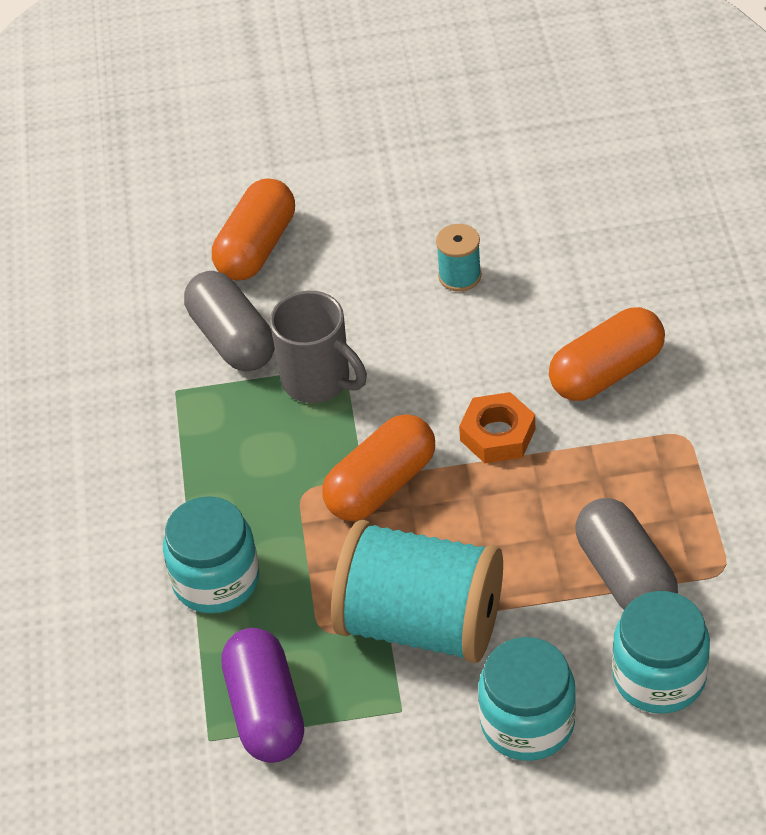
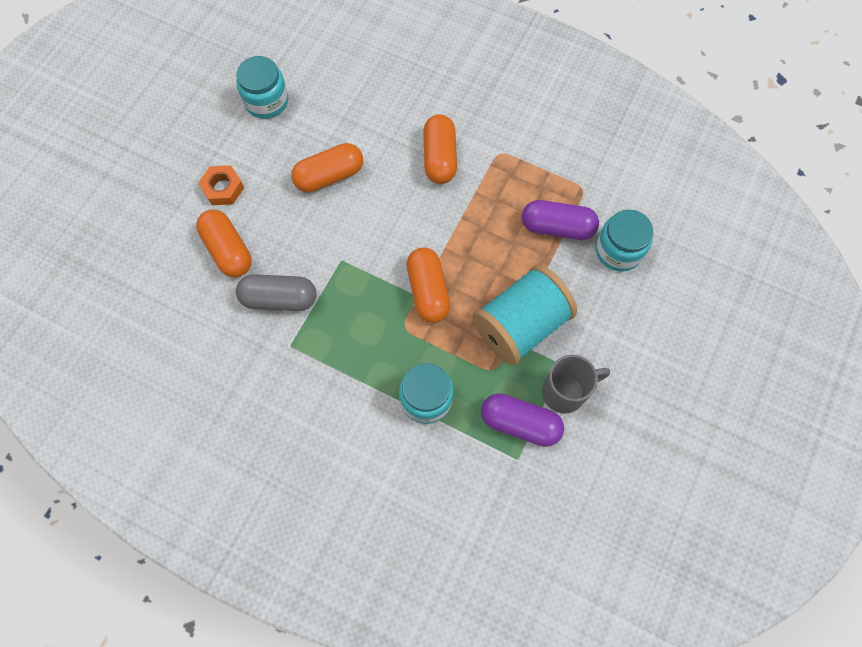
camera: 60 degrees left, 20 degrees up
grey mug [270,291,367,403] -> grey mug moved to [542,355,610,414]
turquoise spool [436,224,481,292] -> orange capsule [291,143,363,193]
orange nut [459,392,535,463] -> orange nut moved to [198,165,244,205]
turquoise jar [478,637,576,761] -> turquoise jar moved to [236,56,288,119]
grey capsule [576,498,678,610] -> purple capsule [522,200,599,240]

